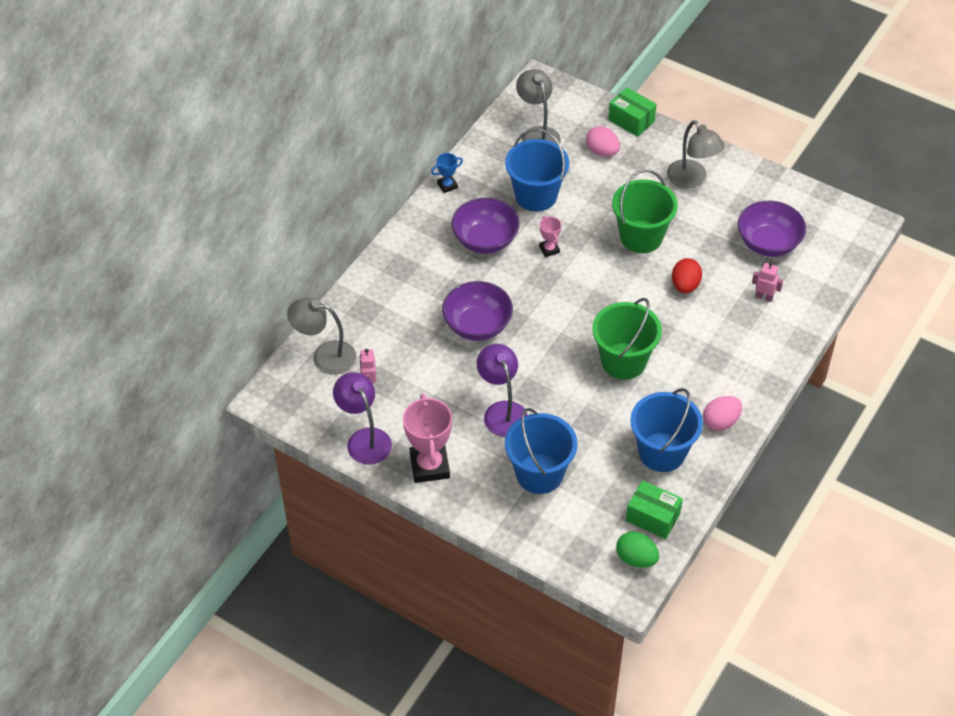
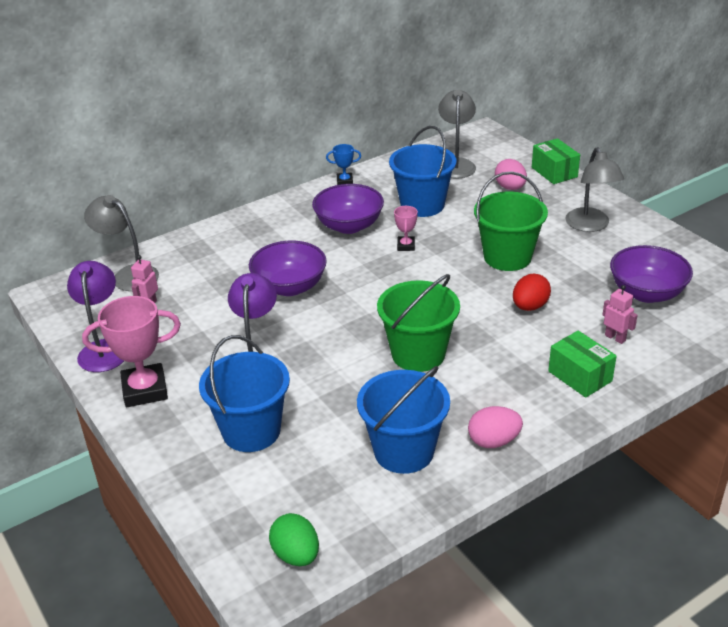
camera: 25 degrees right, 15 degrees down
pink trophy [403,394,452,483] -> pink trophy turned 60 degrees clockwise [82,296,181,407]
green box [626,480,683,539] -> green box moved to [548,331,617,398]

